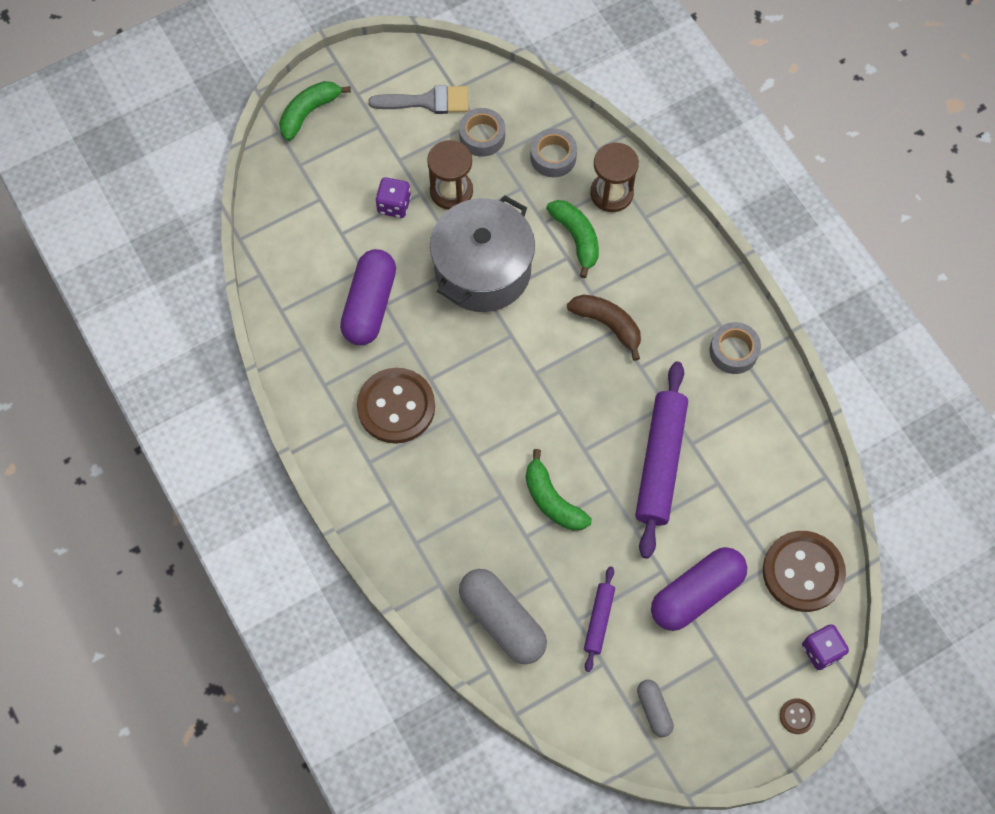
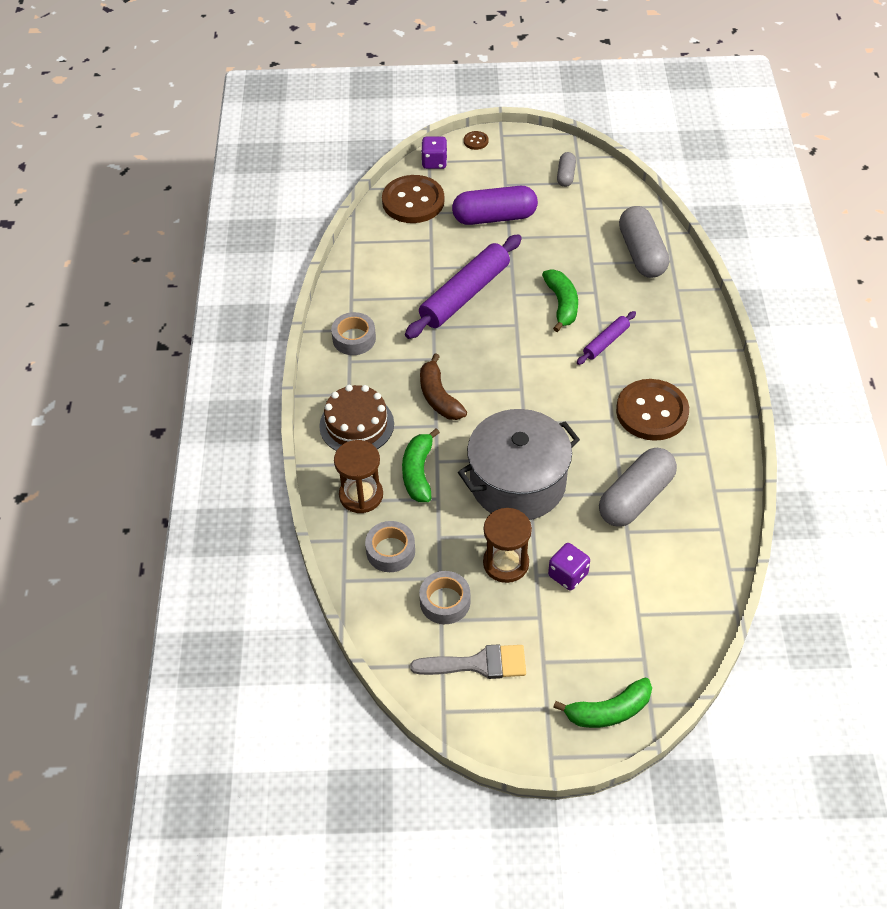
camera: 150 degrees left, 15 degrees down
purple capsule [340,249,396,345] -> grey capsule [599,448,677,527]
grey brush [368,85,468,114] -> grey brush turned 150 degrees clockwise [410,644,526,679]
purple rolling pin [584,566,615,672] -> purple rolling pin moved to [577,311,636,365]
none -> brown cake [319,385,394,451]

